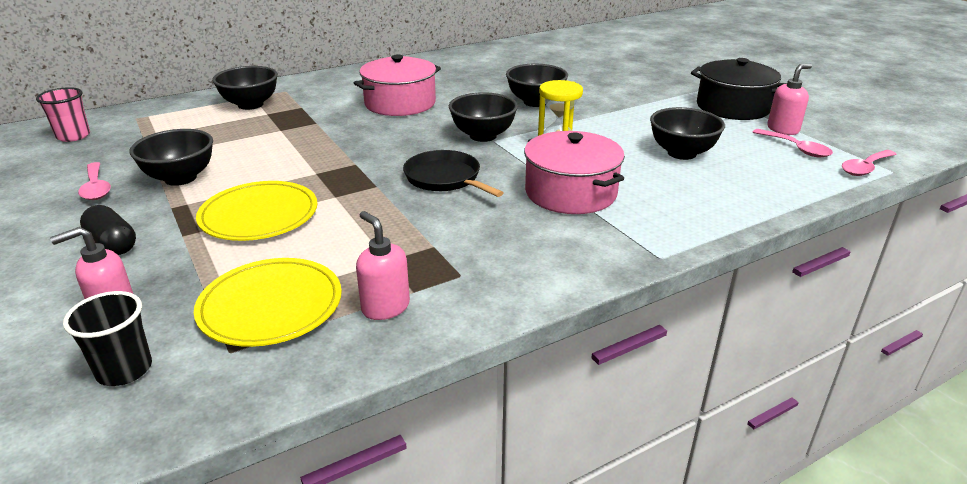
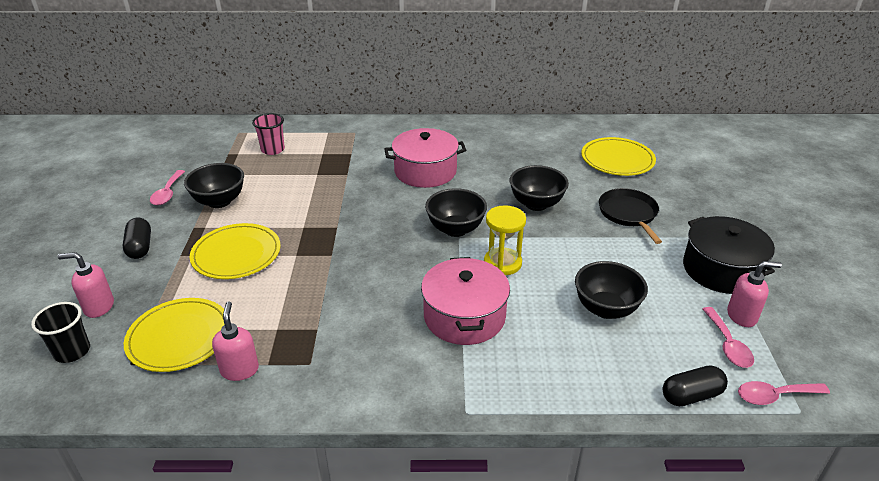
camera: 30 degrees right, 5 degrees up
pink cup [36,87,90,142] -> pink cup moved to [252,113,285,155]
black bowl [212,66,278,110] -> none
black pan [403,150,504,197] -> black pan moved to [599,188,662,244]
none -> yellow plate [581,137,656,176]
none -> black capsule [663,366,728,406]

